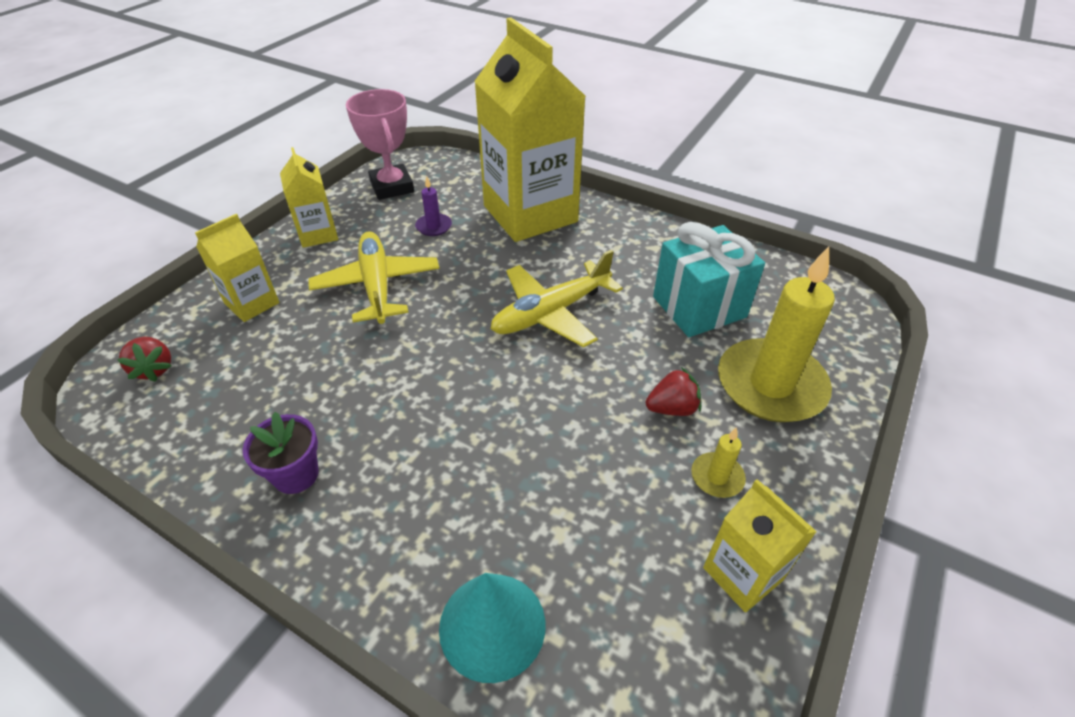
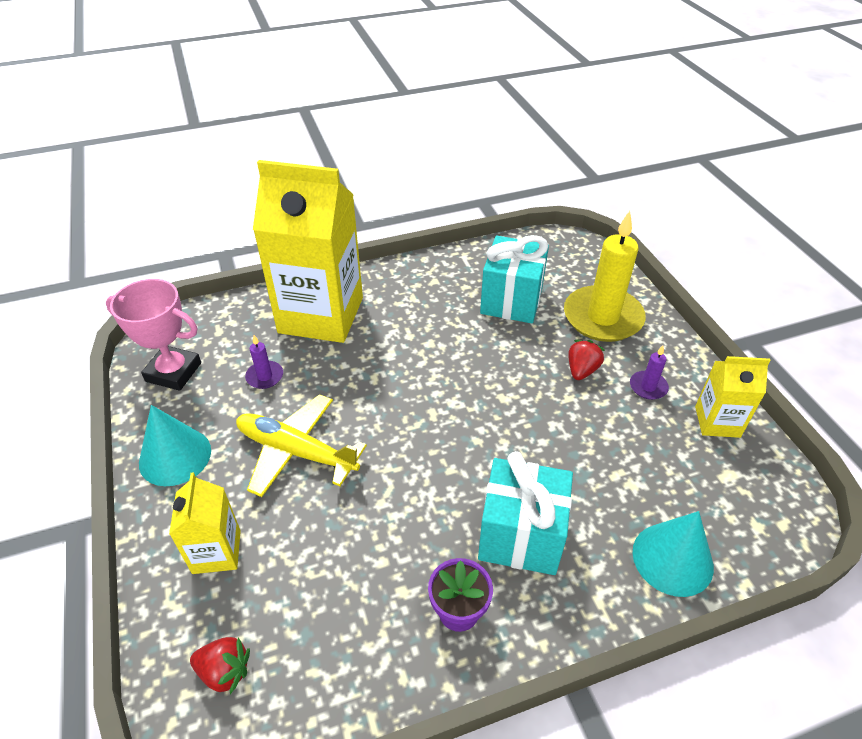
camera: 50 degrees left, 0 degrees up
yellow carton [280,147,338,248] -> turquoise cone [139,405,211,486]
yellow plane [491,250,623,347] -> none
yellow candle [691,427,746,498] -> purple candle [630,346,669,400]
none -> turquoise gift [478,451,573,575]

